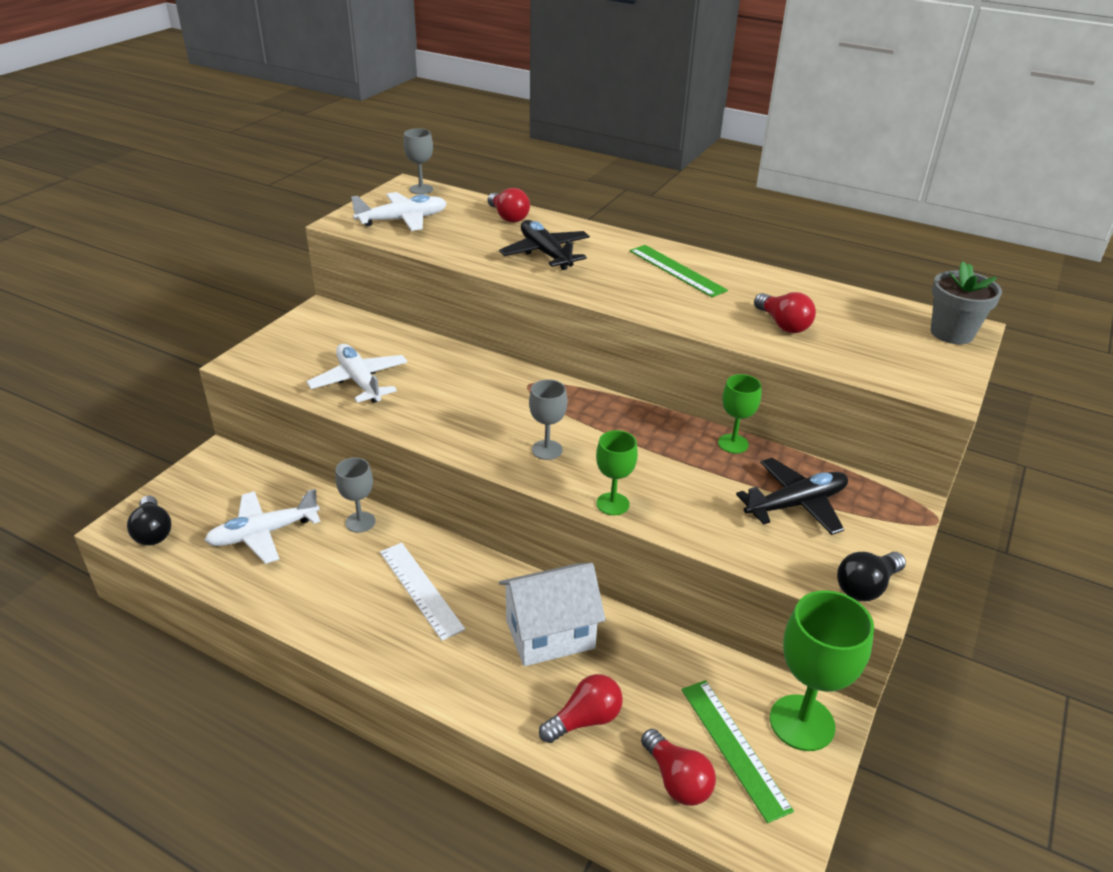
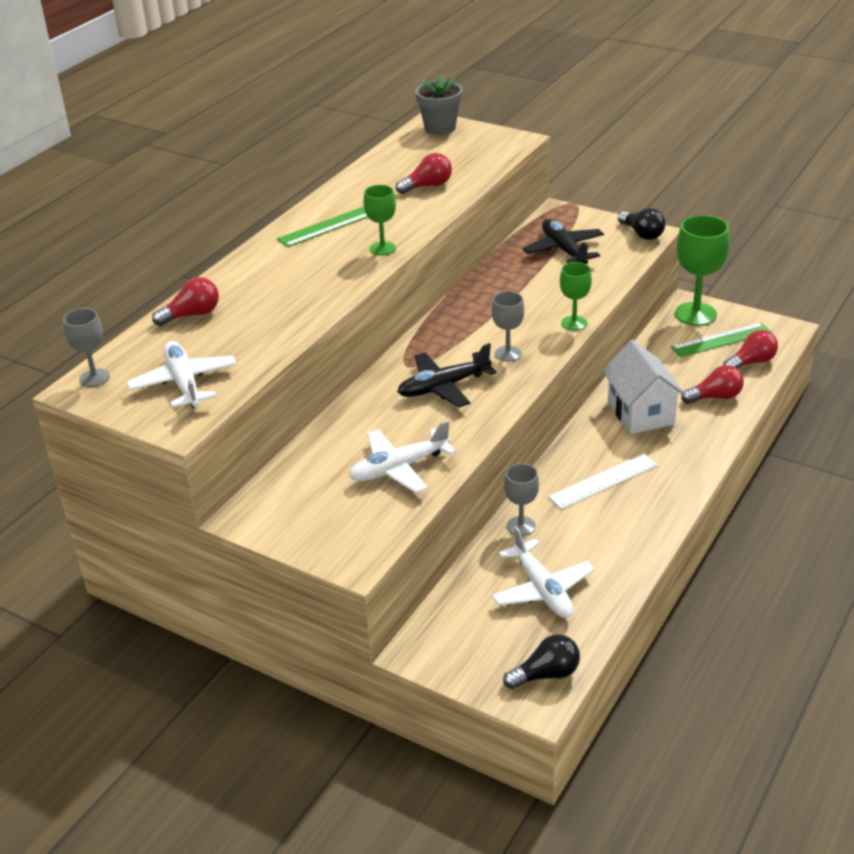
camera: 85 degrees left, 0 degrees up
black plane [499,220,590,270] -> black plane moved to [398,343,496,407]
red light bulb [539,674,623,743] -> red light bulb turned 105 degrees clockwise [681,365,744,404]
green goblet [718,374,761,453] -> green goblet moved to [363,185,396,255]

